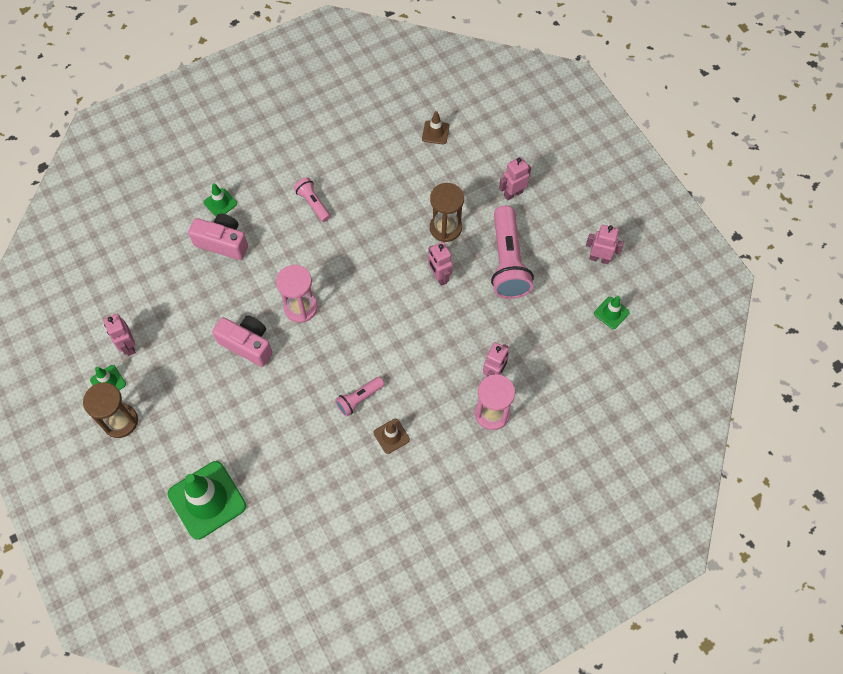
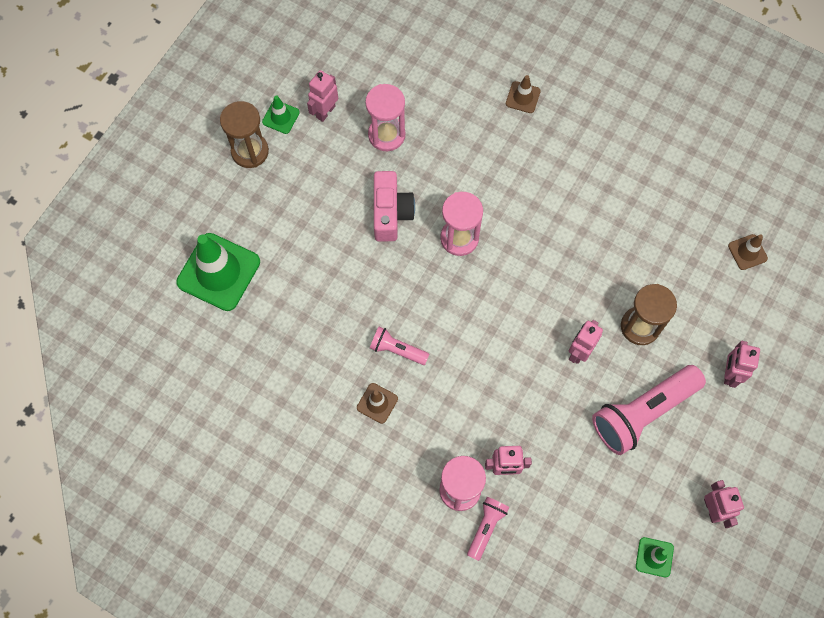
camera: 60 degrees right, 5 degrees up
pink camera [188,214,248,260] -> none
green traffic cone [204,183,237,216] -> brown traffic cone [506,75,541,113]
pink flashlight [294,178,331,222] -> pink flashlight moved to [467,497,509,561]
pink robot [499,157,531,200] -> pink robot turned 105 degrees counterclockwise [724,341,760,388]
none -> pink hourglass [365,84,406,151]

